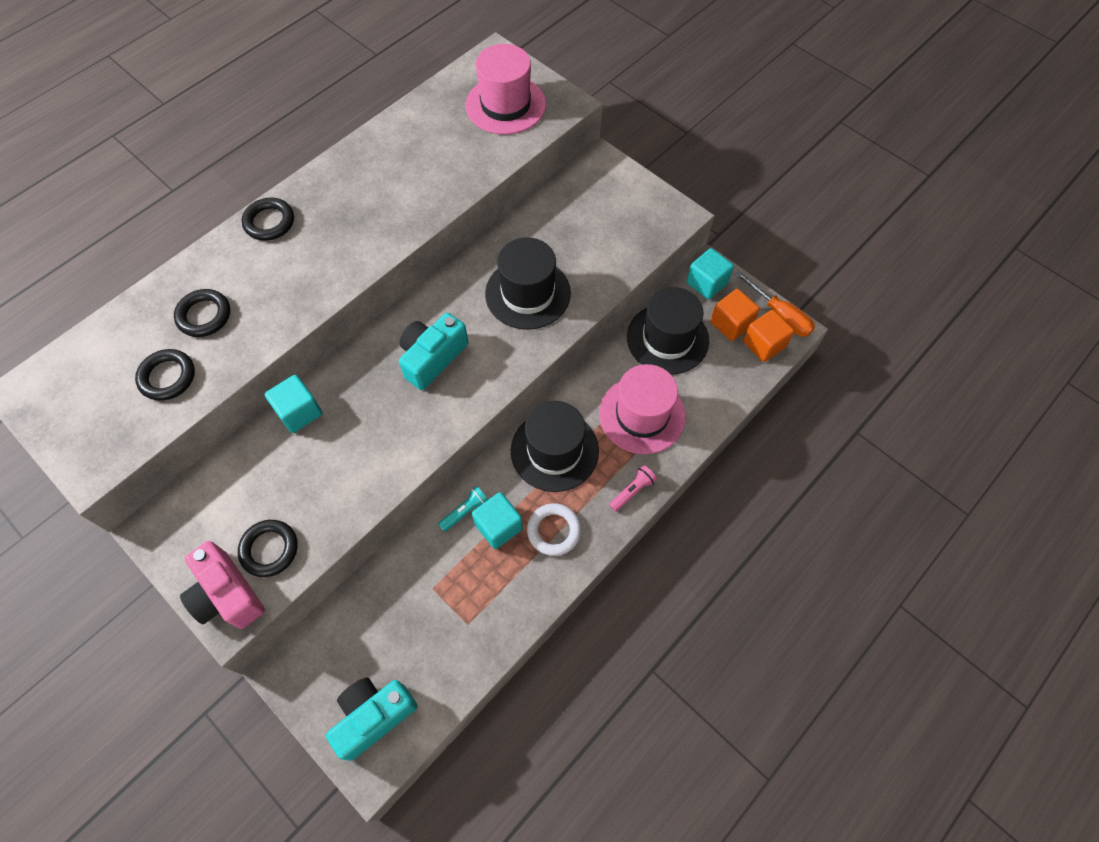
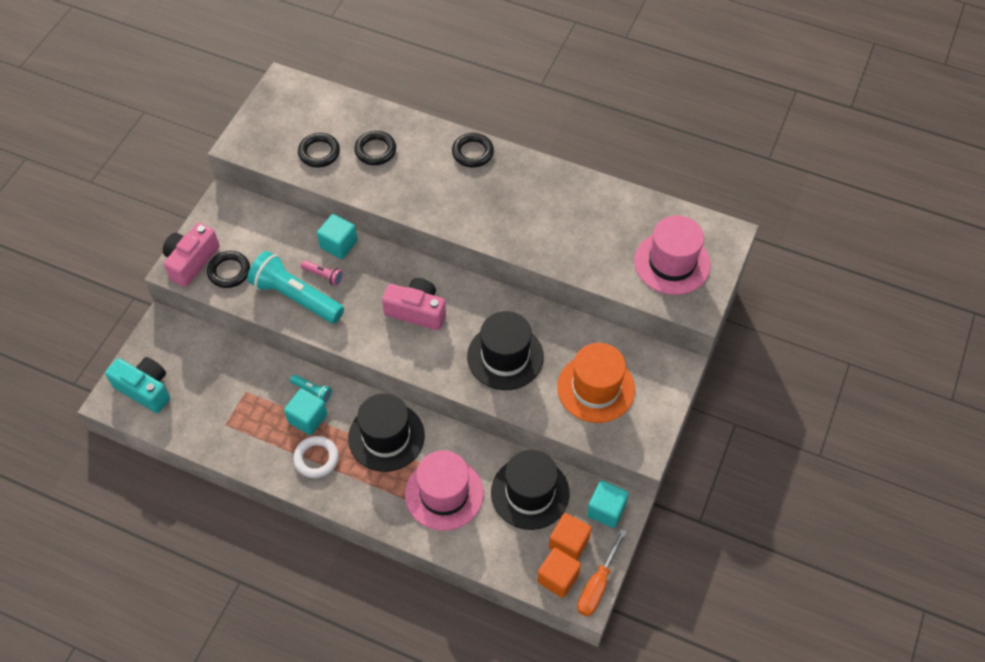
camera: 70 degrees right, 5 degrees down
turquoise camera [399,313,468,390] -> pink camera [382,278,446,330]
pink flashlight [609,465,657,512] -> pink flashlight moved to [301,260,343,286]
none -> turquoise flashlight [247,251,344,324]
none -> orange hat [557,343,635,423]

